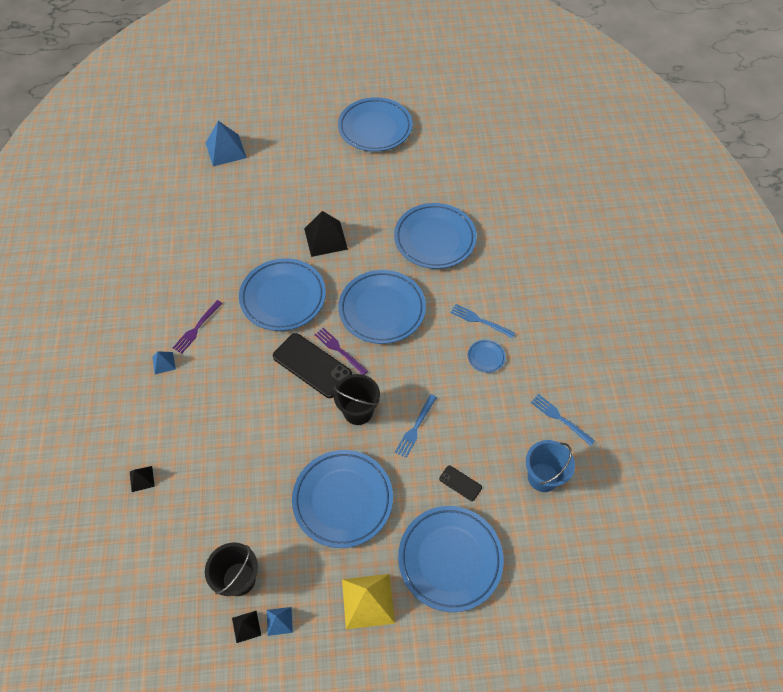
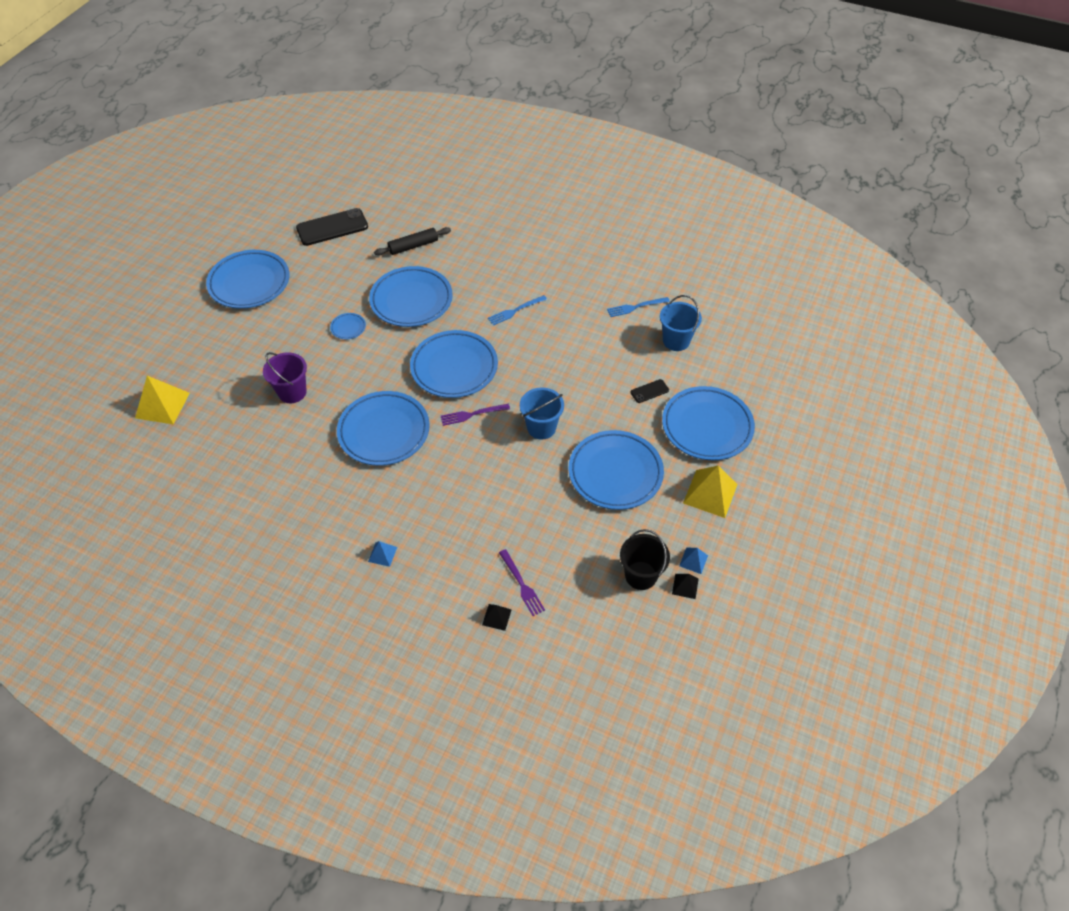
camera: 60 degrees left, 5 degrees down
purple fork [173,300,222,354] -> purple fork moved to [499,549,545,616]
blue pyramid [206,121,247,166] -> yellow pyramid [135,376,190,424]
black phone [273,333,352,398] -> black phone moved to [296,208,368,246]
black pyramid [304,211,348,257] -> none
black bucket [334,374,380,425] -> blue bucket [520,387,564,440]
blue fork [395,394,437,458] -> none
blue plate [468,340,506,373] -> blue plate moved to [330,313,366,339]
none -> purple bucket [263,352,307,403]
none -> black rolling pin [374,227,451,256]

